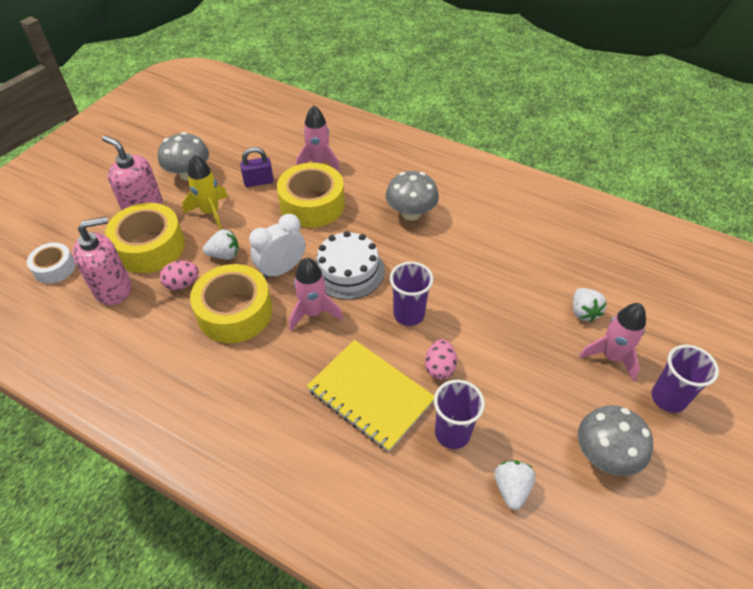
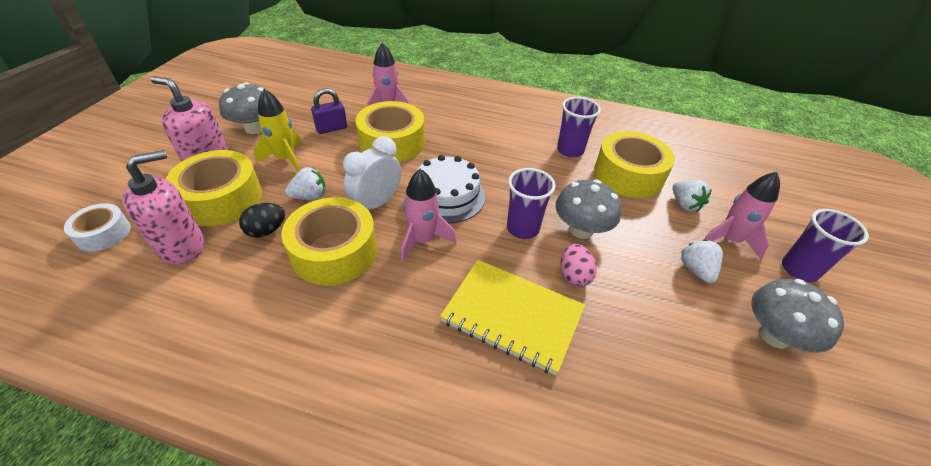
camera: 15 degrees left, 5 degrees down
pink egg [160,261,199,290] -> black egg [239,203,285,237]
grey mushroom [386,171,439,221] -> grey mushroom moved to [555,180,621,239]
purple cup [434,380,485,449] -> purple cup moved to [557,97,601,158]
white strawberry [494,460,536,510] -> white strawberry moved to [681,239,723,283]
none -> yellow tape [594,131,675,198]

